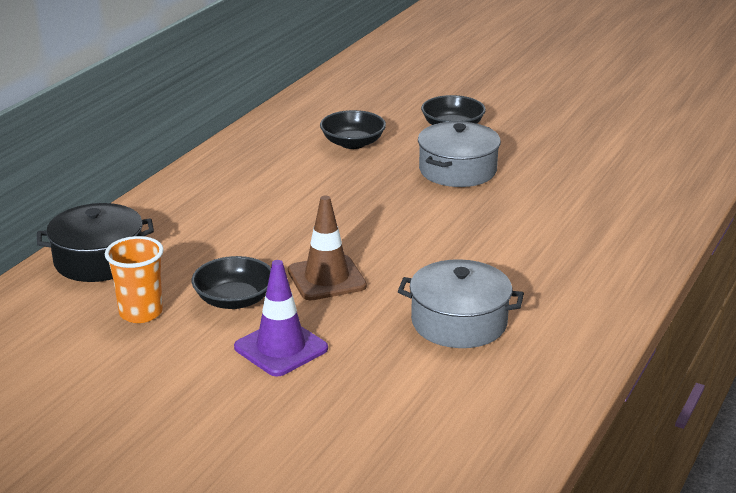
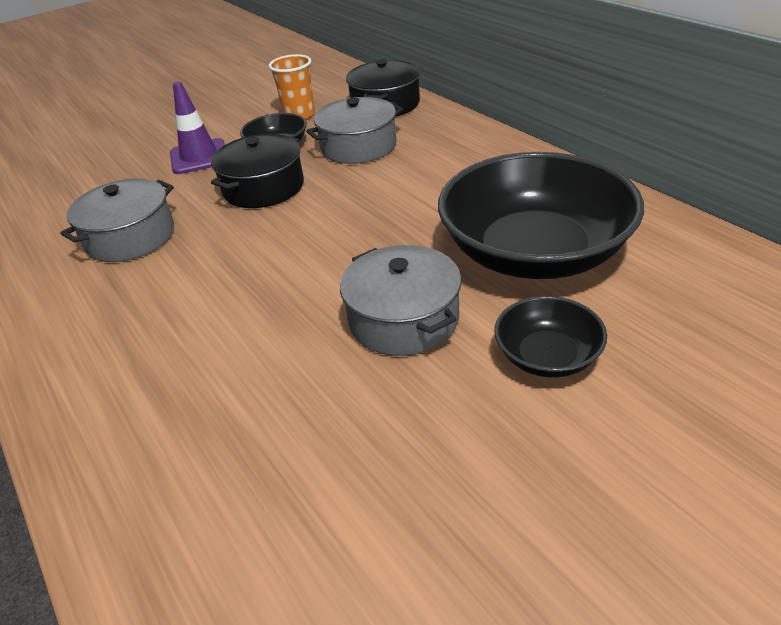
camera: 120 degrees right, 10 degrees up
brown traffic cone [288,195,367,300] -> black pot [211,134,304,208]
black bowl [320,110,386,149] -> black bowl [438,152,644,279], size x2.13
none -> grey pot [306,97,403,164]

